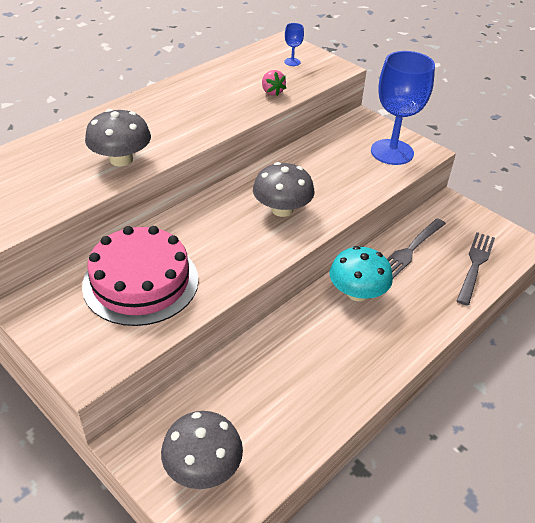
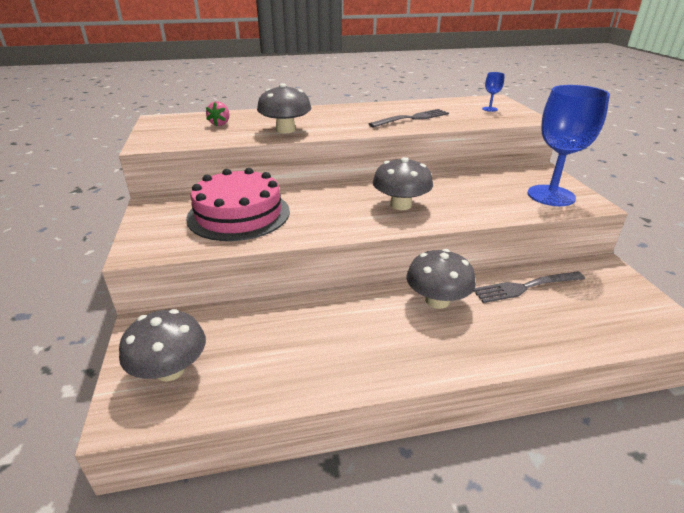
camera: 35 degrees right, 10 degrees down
pink strawberry [262,70,286,96] -> pink strawberry moved to [206,101,230,126]
turquoise mushroom [329,246,393,301] -> grey mushroom [406,249,476,309]
grey fork [457,232,495,306] -> grey fork moved to [369,109,449,128]

